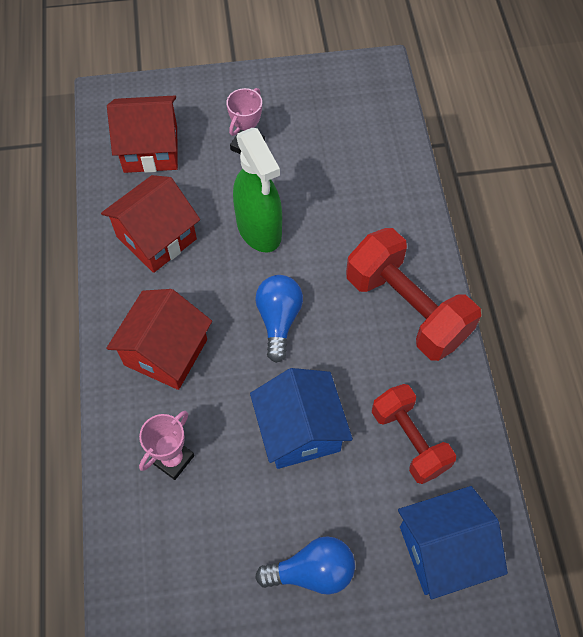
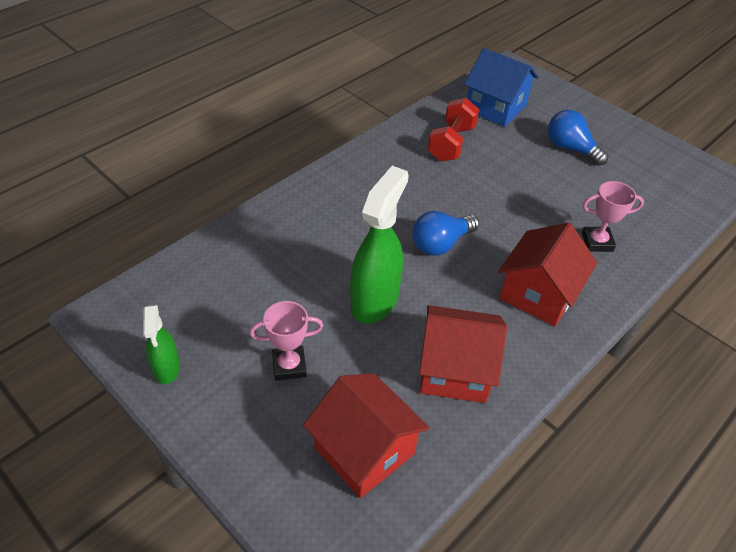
camera: 130 degrees left, 15 degrees down
red house [106,289,212,390] -> red house turned 45 degrees counterclockwise [498,223,597,326]
blue house [250,368,353,469] -> none
red dumbbell [346,228,481,361] -> none
none -> green spray bottle [143,305,180,384]

